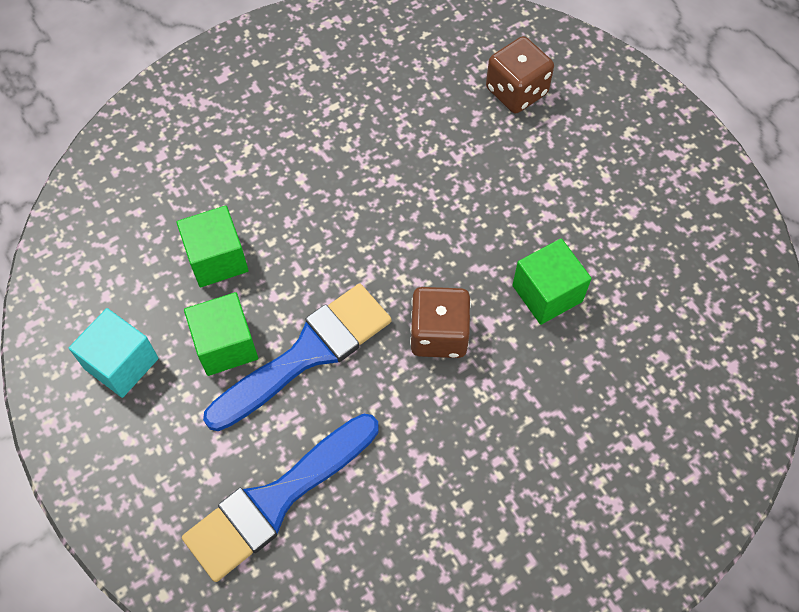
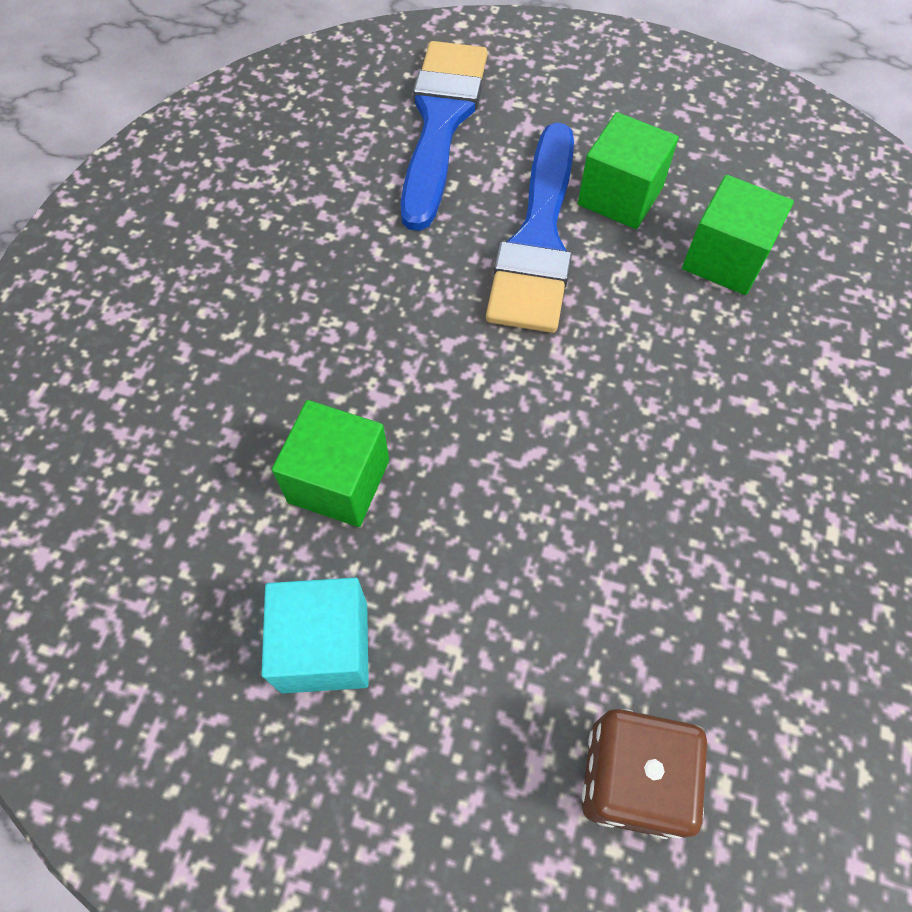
camera: 140 degrees right, 0 degrees up
turquoise cube [69,308,159,398] -> turquoise cube moved to [261,578,369,694]
brown dice [410,287,471,358] -> none

